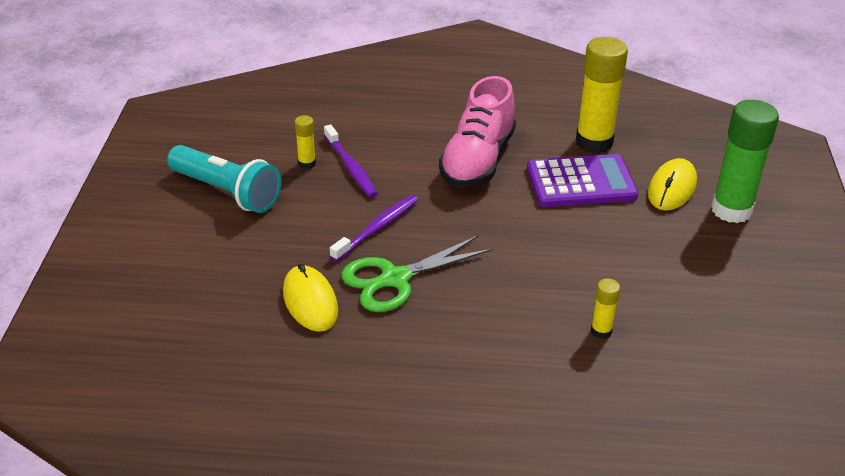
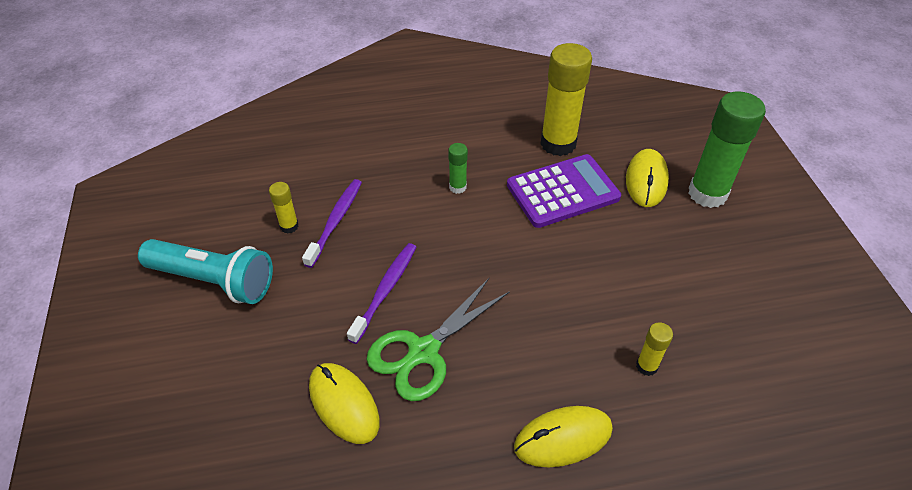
camera: 15 degrees left, 10 degrees up
purple toothbrush [324,124,378,197] -> purple toothbrush turned 120 degrees counterclockwise [302,179,362,268]
pink shoe [439,76,516,188] -> green glue stick [448,143,468,194]
none -> yellow mouse [514,406,613,467]

